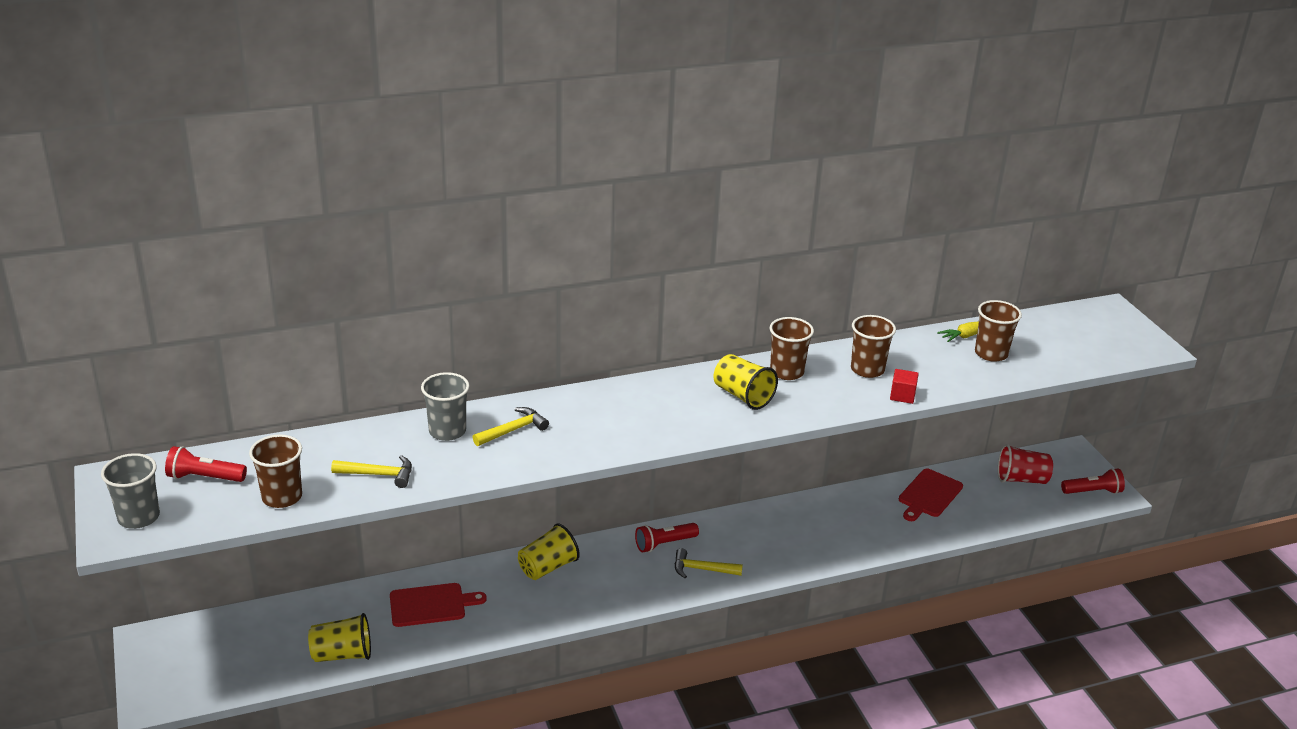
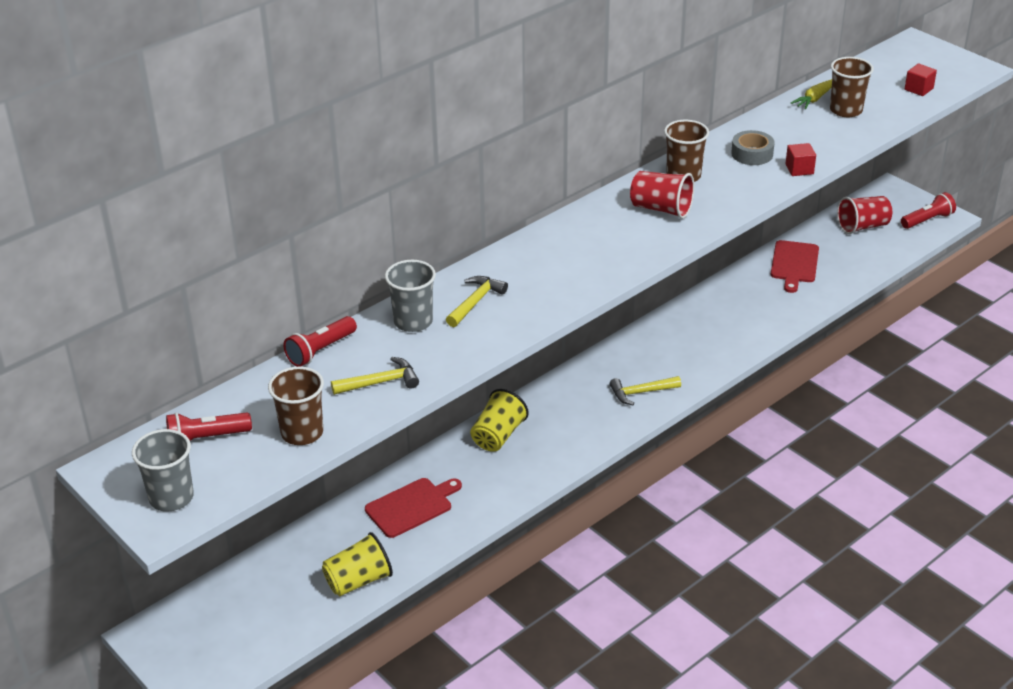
camera: 20 degrees left, 5 degrees up
red flashlight [635,523,699,553] -> red flashlight moved to [283,316,357,367]
yellow cup [714,354,778,410] -> red cup [630,171,695,219]
brown cup [851,315,896,378] -> grey tape [731,130,774,165]
none -> red cube [905,63,937,96]

